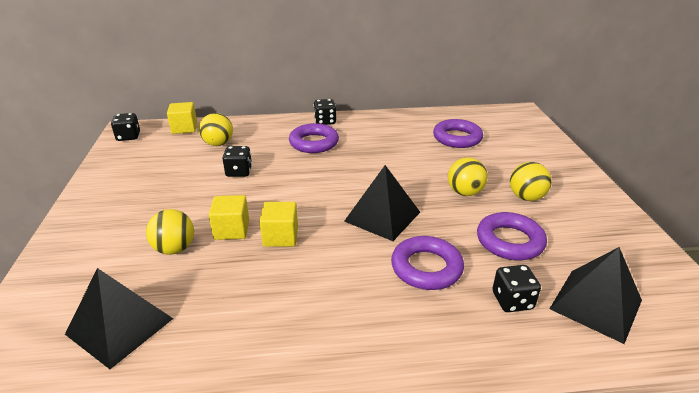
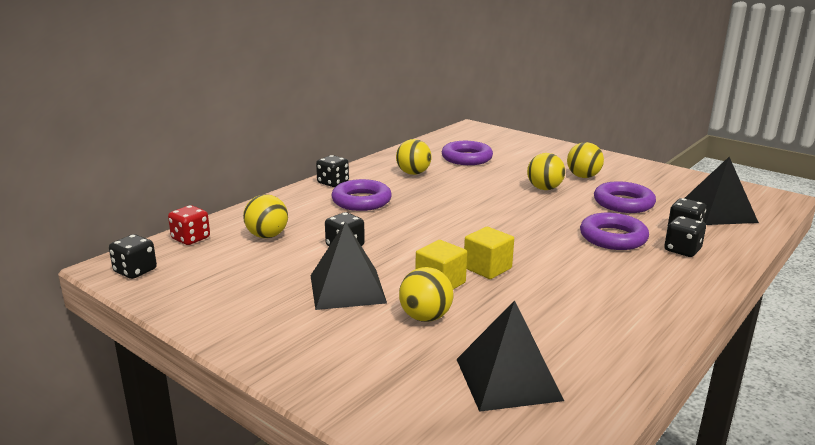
camera: 45 degrees left, 10 degrees down
yellow cube [167,102,197,134] -> red dice [168,205,210,245]
black pyramid [344,165,420,241] -> black pyramid moved to [310,221,387,310]
none -> yellow ball [396,139,432,175]
none -> black dice [664,216,706,257]

